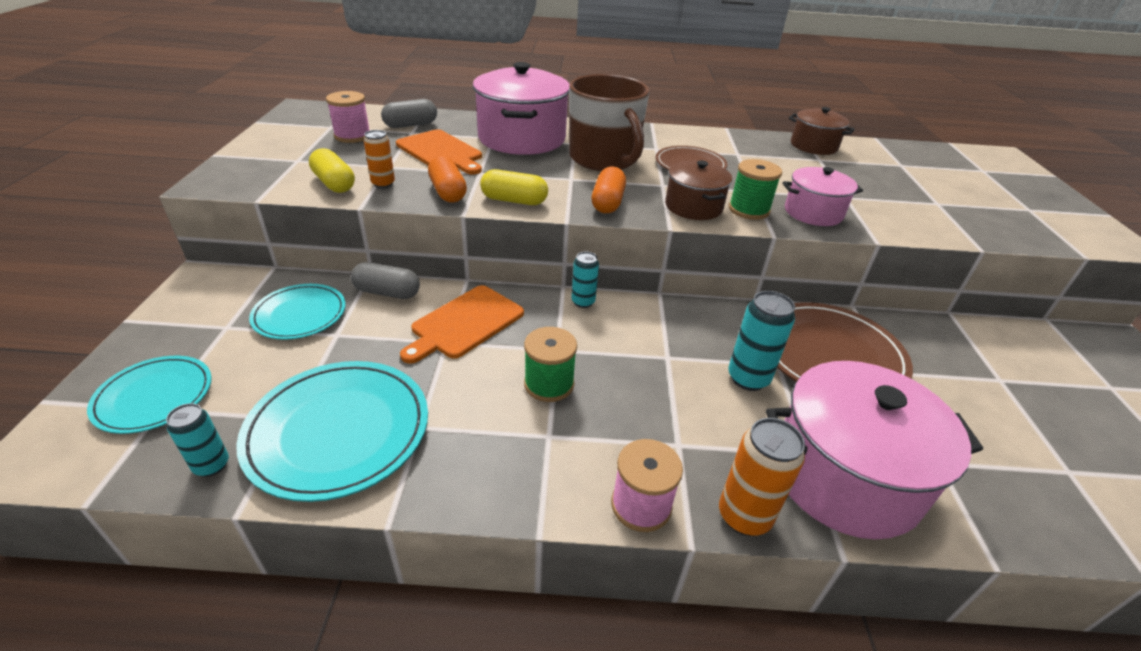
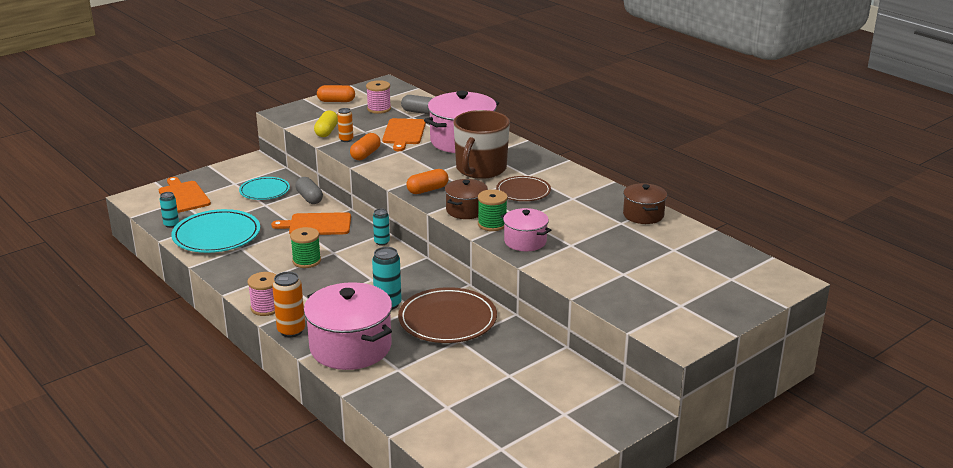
camera: 50 degrees right, 10 degrees down
turquoise plate [87,356,212,434] -> orange cutting board [159,177,211,213]
yellow capsule [480,169,548,205] -> none
none -> orange capsule [317,85,355,102]

